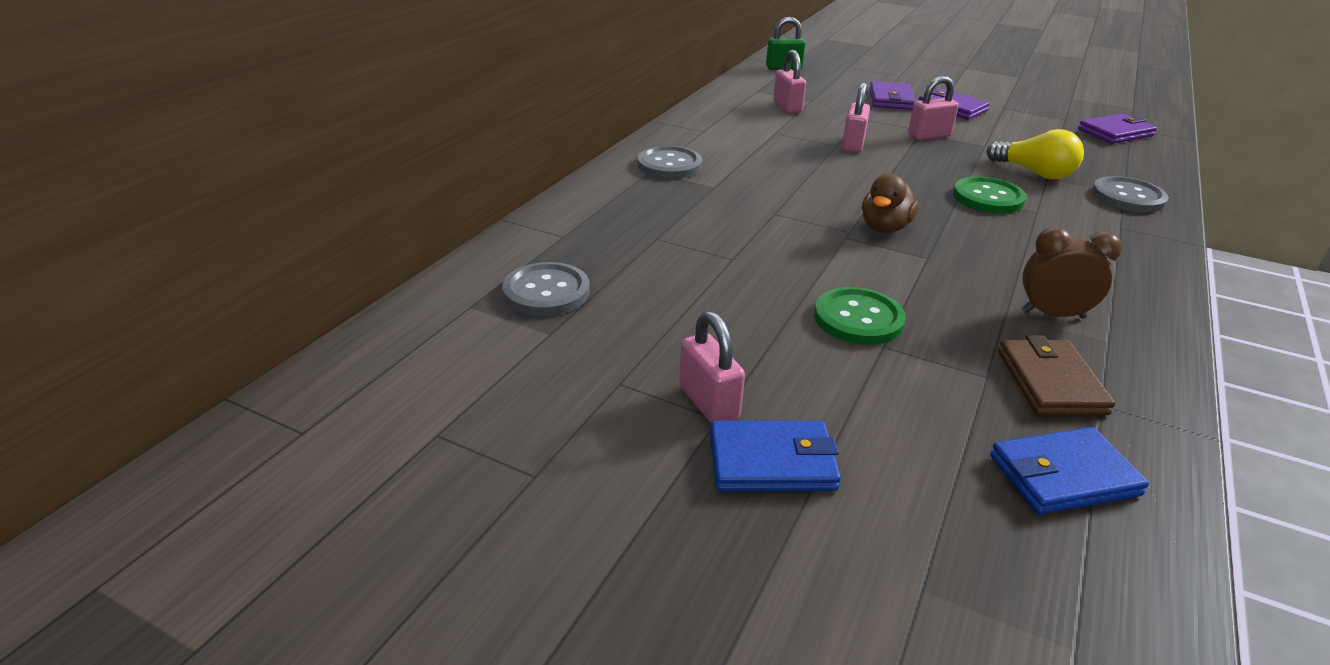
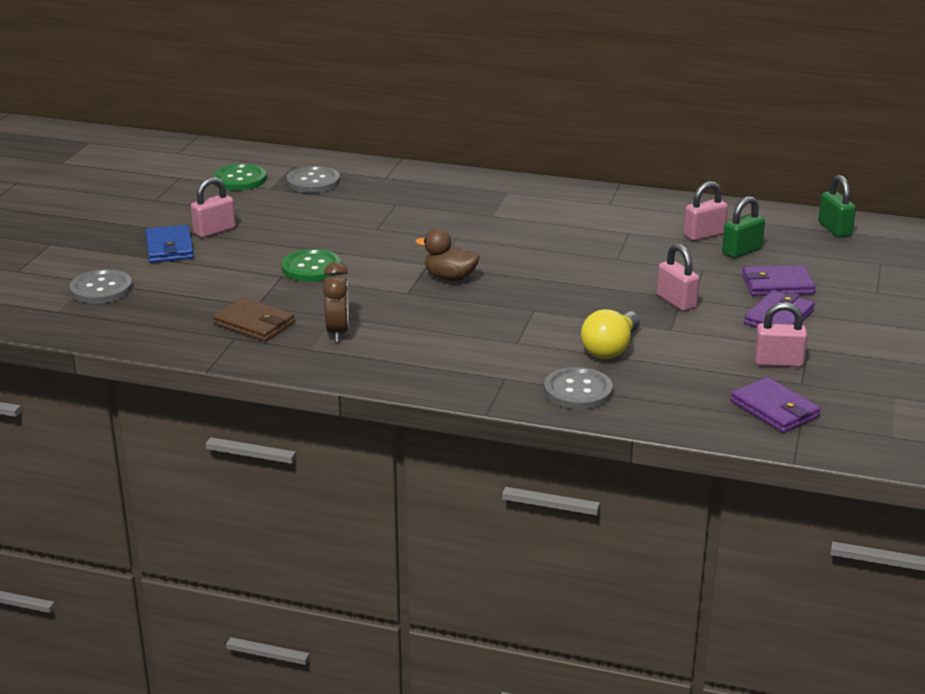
camera: 80 degrees right, 5 degrees down
grey button [637,146,702,179] -> grey button moved to [69,269,132,304]
pink padlock [842,83,870,152] -> pink padlock moved to [754,302,808,367]
green button [953,176,1026,214] -> green button moved to [213,164,267,191]
blue wallet [990,427,1149,514] -> none
brown wallet [998,335,1115,415] -> brown wallet turned 45 degrees clockwise [213,297,295,342]
none -> green padlock [722,196,765,258]

